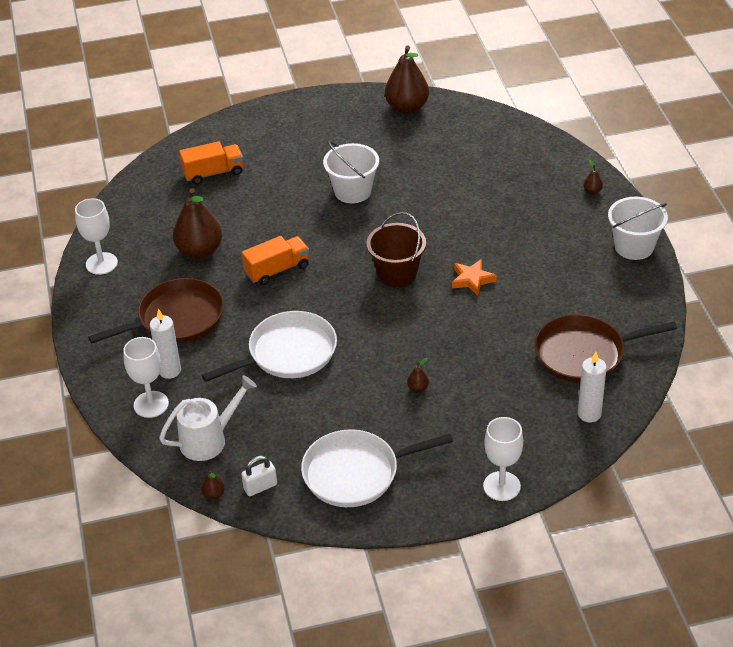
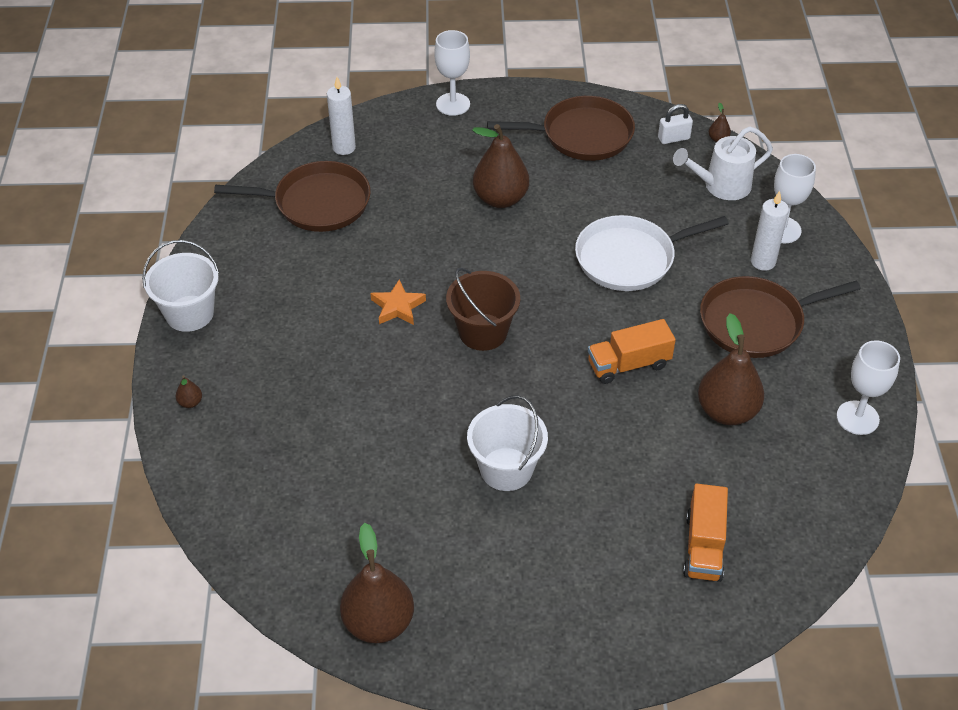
camera: 170 degrees left, 5 degrees up
orange truck [179,141,243,185] -> orange truck turned 75 degrees counterclockwise [683,484,728,582]
white pan [301,429,453,507] -> brown pan [487,96,635,161]
brown pear [407,358,429,392] -> brown pear [472,124,529,208], size x2.46

